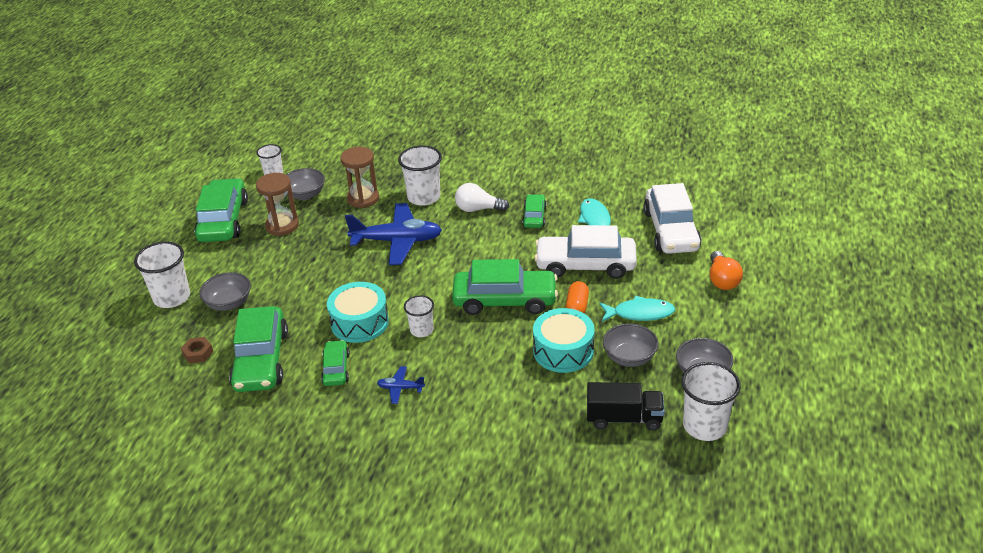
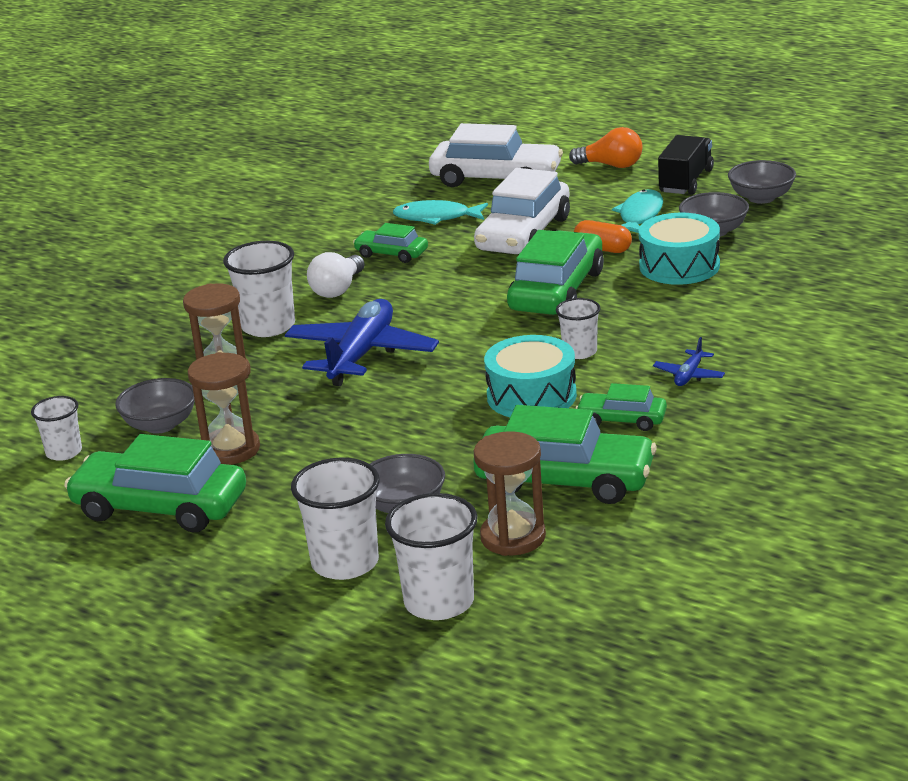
camera: 70 degrees left, 10 degrees down
brown nut [181,337,213,364] -> brown hourglass [474,431,546,556]
black truck [587,382,665,430] -> black truck moved to [658,135,714,195]
white cup [681,362,741,441] -> white cup moved to [385,493,478,620]

